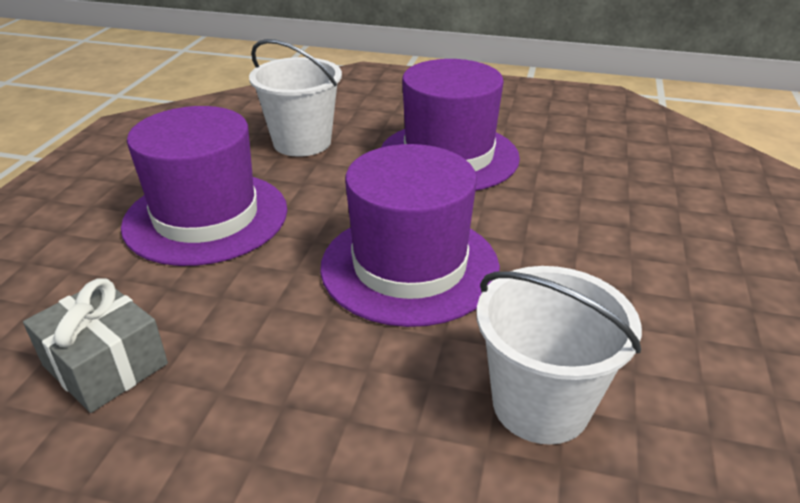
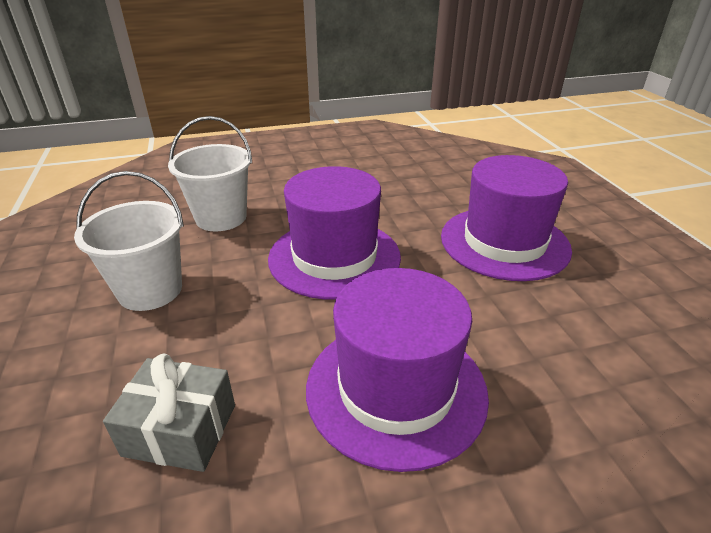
camera: 150 degrees right, 0 degrees up
grey gift [23,278,168,413] -> grey gift moved to [103,353,235,472]
white bucket [249,39,342,157] -> white bucket moved to [74,171,184,311]

